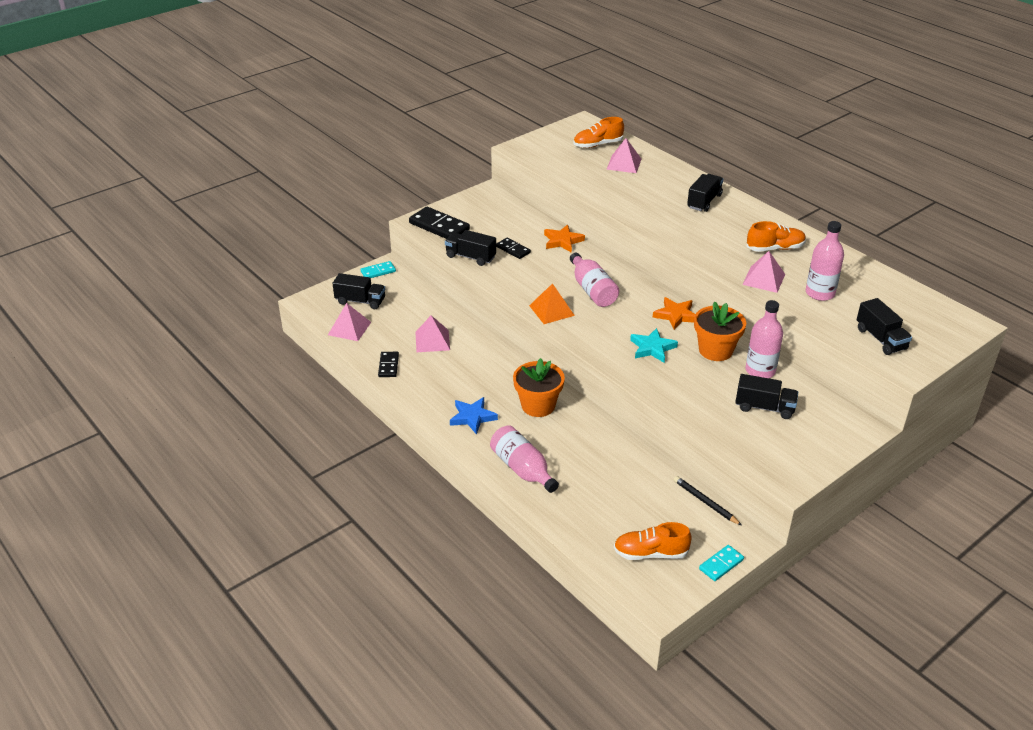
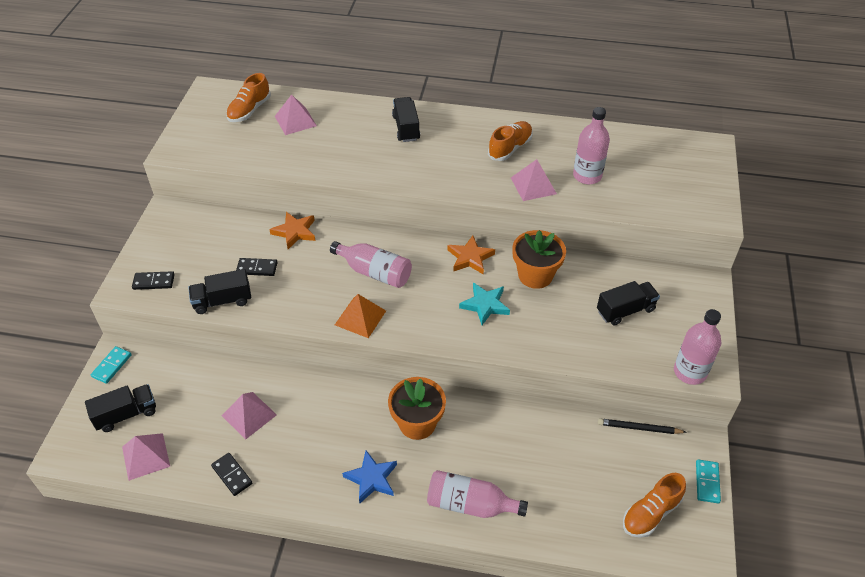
camera: 40 degrees left, 10 degrees up
black domino [409,207,470,239] -> black domino [132,271,175,290], size x0.56
pink bottle [746,300,783,378] -> pink bottle moved to [674,309,721,385]
black truck [857,298,912,355] -> none

